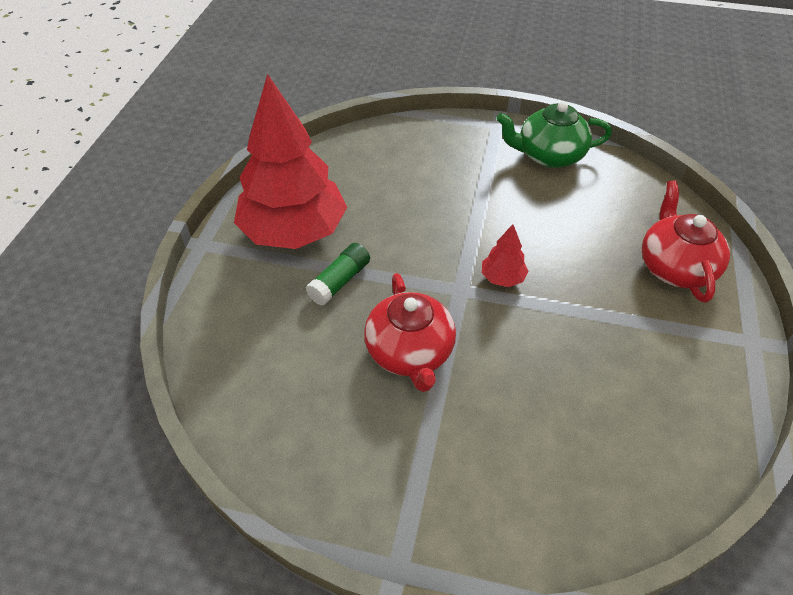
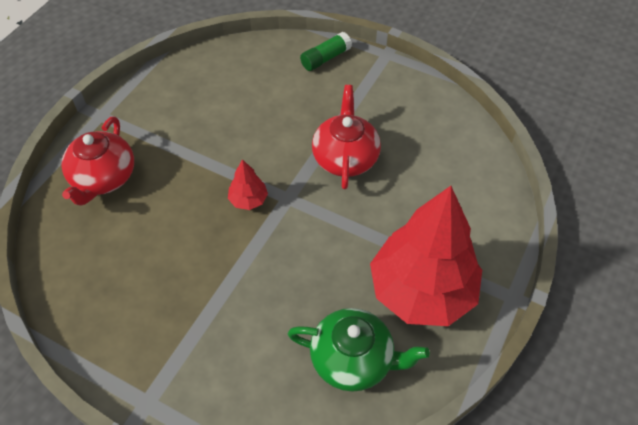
camera: 165 degrees left, 5 degrees up
green glue stick [306,243,370,306] -> green glue stick moved to [300,32,352,71]
green teapot [496,101,612,168] -> green teapot moved to [288,308,430,392]

